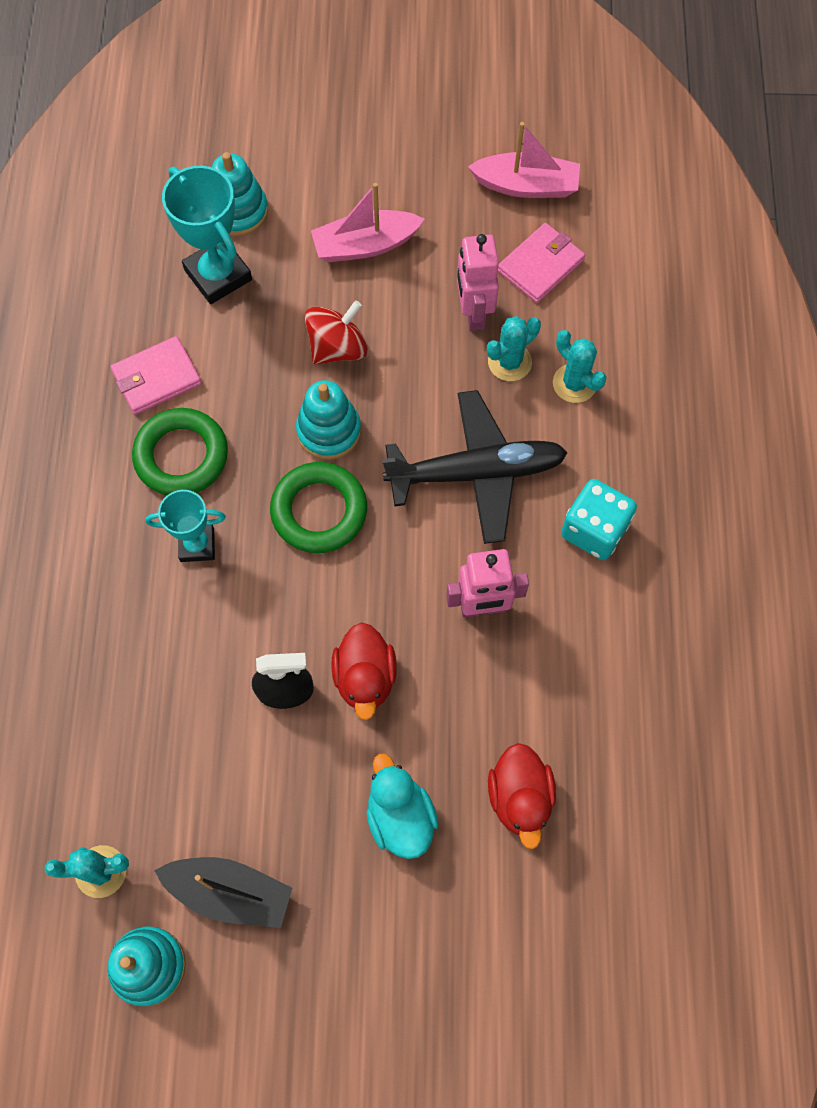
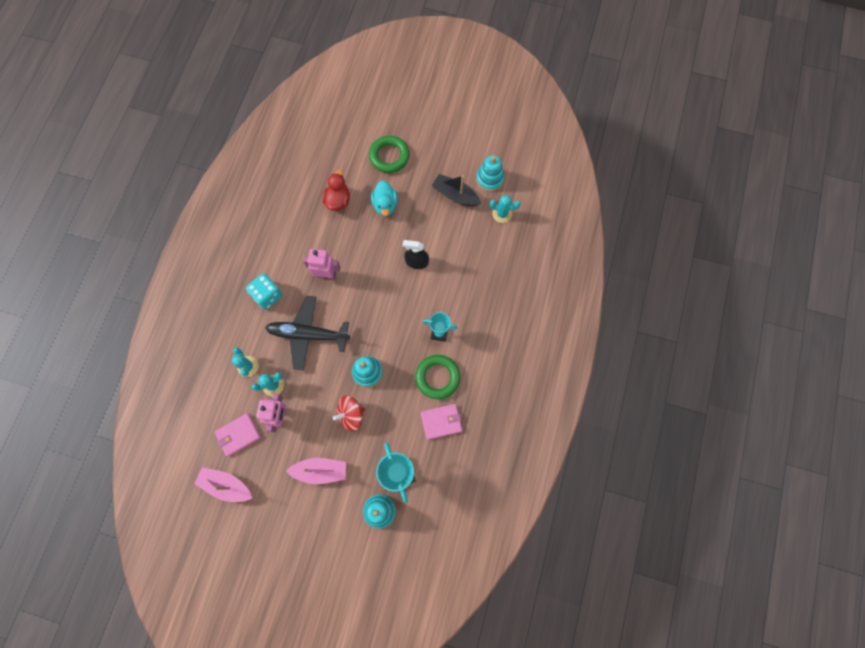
camera: 165 degrees left, 5 degrees up
green ring [270,462,367,553] -> green ring moved to [369,136,410,173]
red duck [331,622,397,720] -> none

